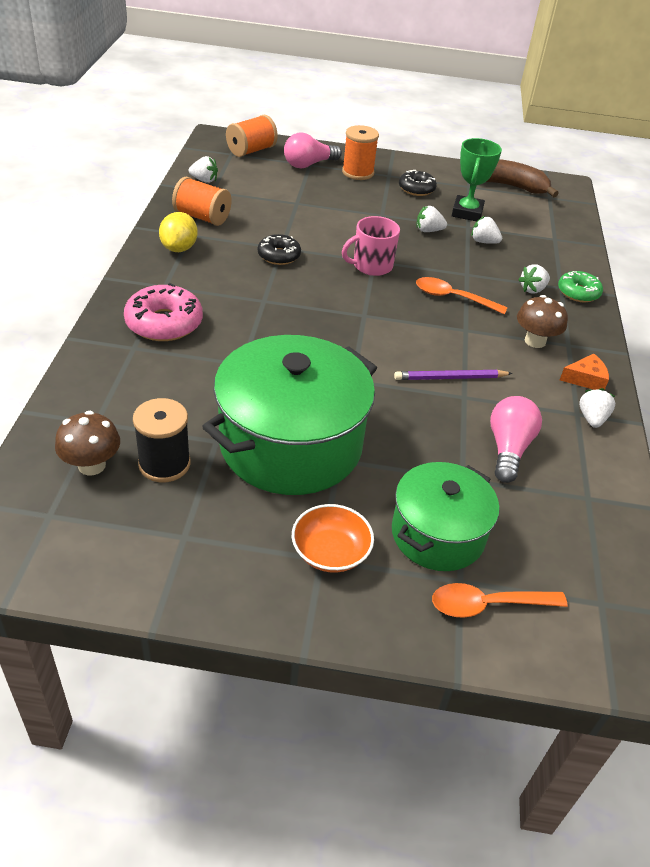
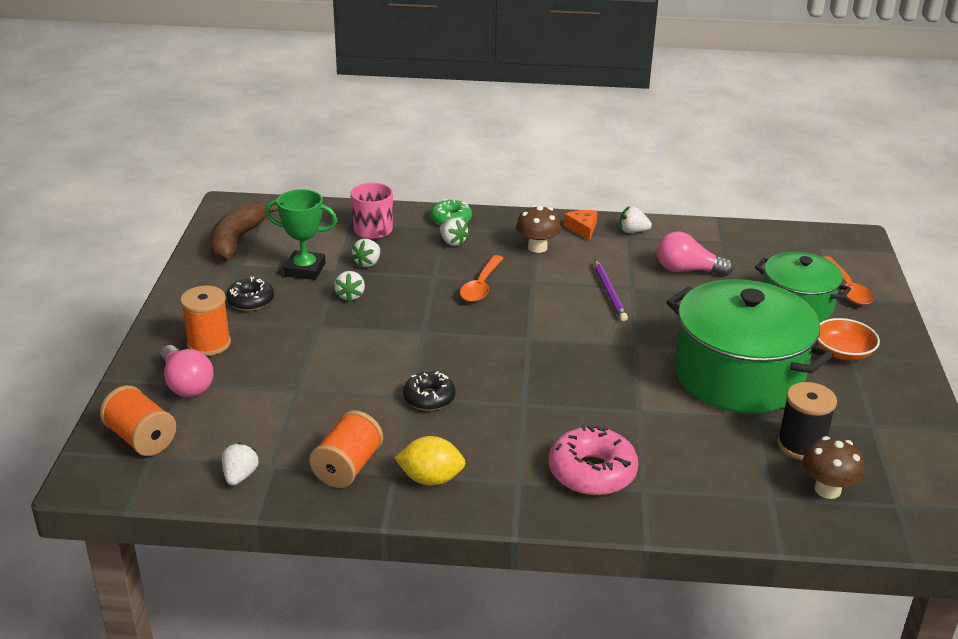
camera: 90 degrees left, 10 degrees down
pink mug [342,216,400,276] -> pink mug moved to [351,183,393,239]

